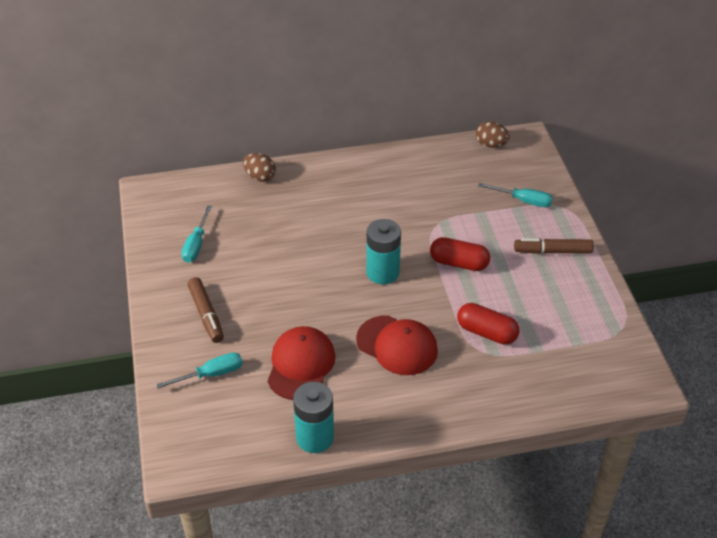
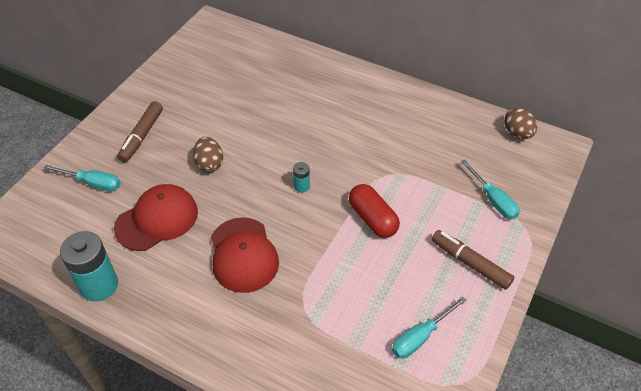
camera: 40 degrees right, 5 degrees up
turquoise screwdriver [181,205,212,263] -> turquoise screwdriver moved to [392,296,467,359]
brown egg [243,153,276,182] -> brown egg moved to [193,137,223,172]
turquoise battery [366,219,401,284] -> turquoise battery [293,162,310,193], size x0.47
red capsule [457,303,519,345] -> none

